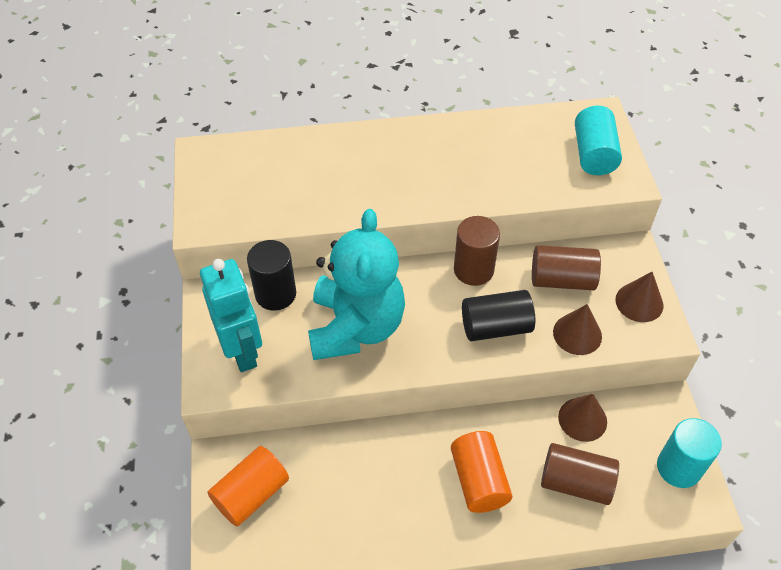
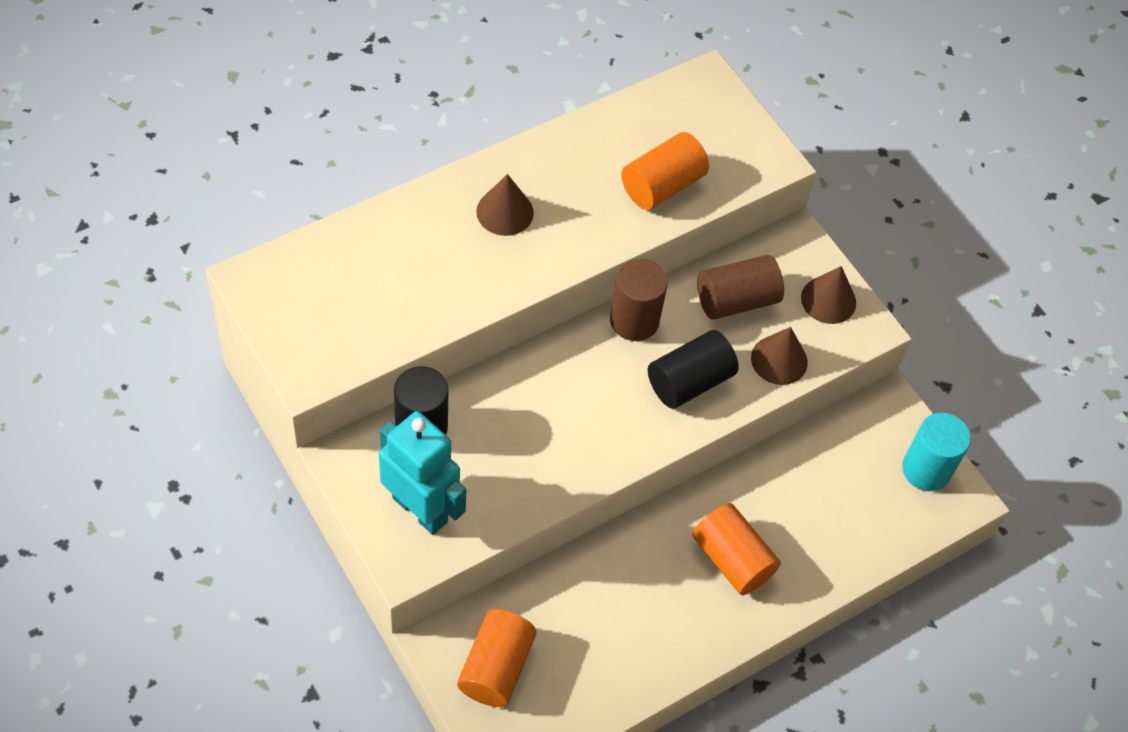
camera: 30 degrees left, 5 degrees up
turquoise teddy bear [308,209,405,360] -> none
brown cylinder [541,443,619,505] -> none
brown cone [558,394,607,442] -> brown cone moved to [476,174,534,236]
turquoise cylinder [575,106,622,175] -> none
none -> orange cylinder [621,132,709,210]

